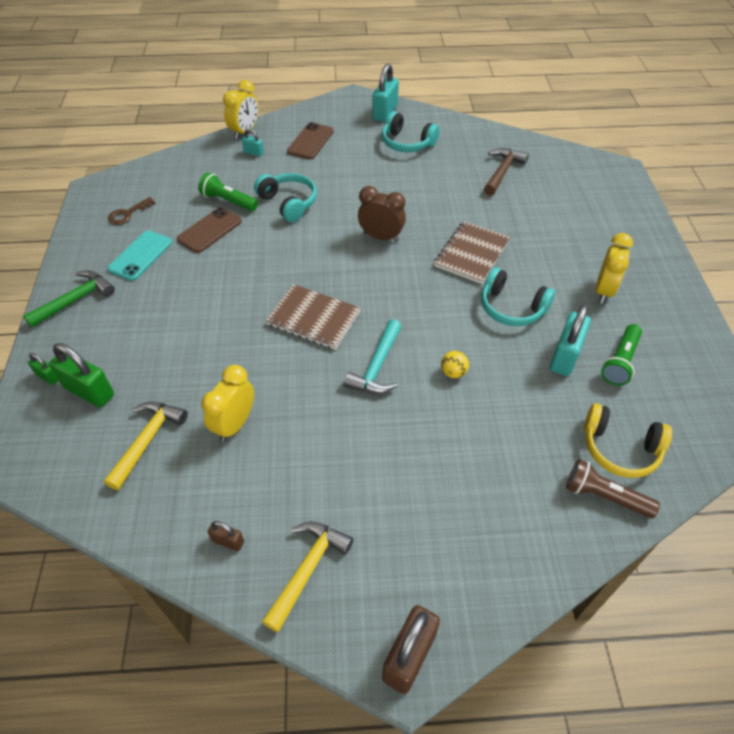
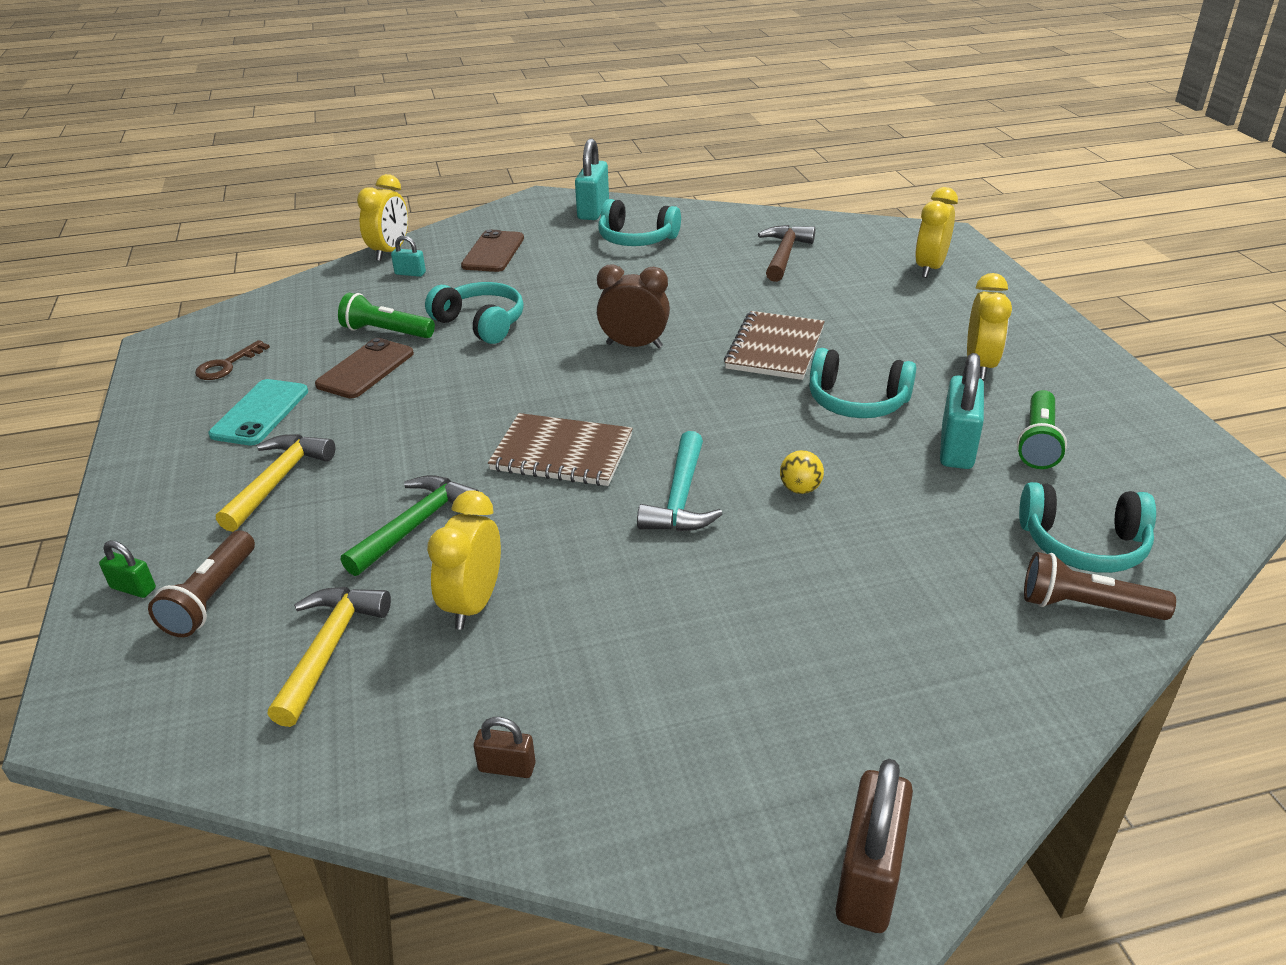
camera: 10 degrees left, 15 degrees down
green hammer [23,270,115,328] -> green hammer moved to [341,475,480,576]
green padlock [49,343,114,408] -> brown flashlight [148,530,255,637]
yellow hammer [262,522,353,633] -> yellow hammer moved to [216,434,335,532]
yellow headphones [584,403,672,478] -> turquoise headphones [1019,482,1156,573]
none -> yellow clock [915,187,958,278]

